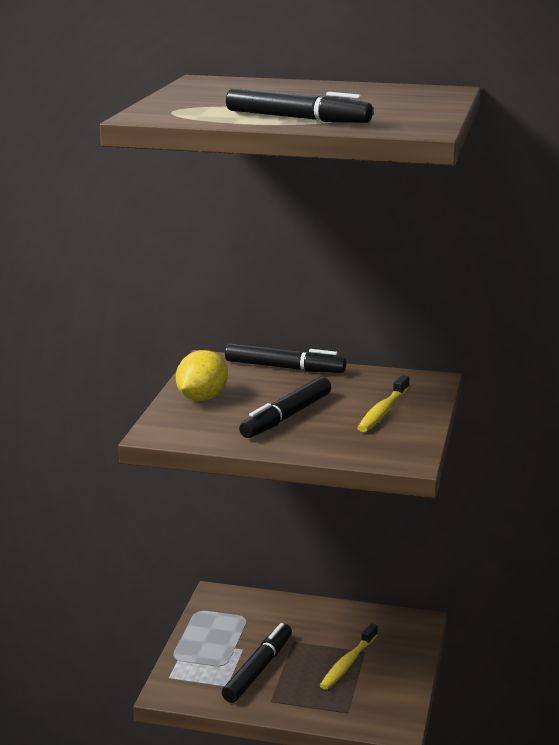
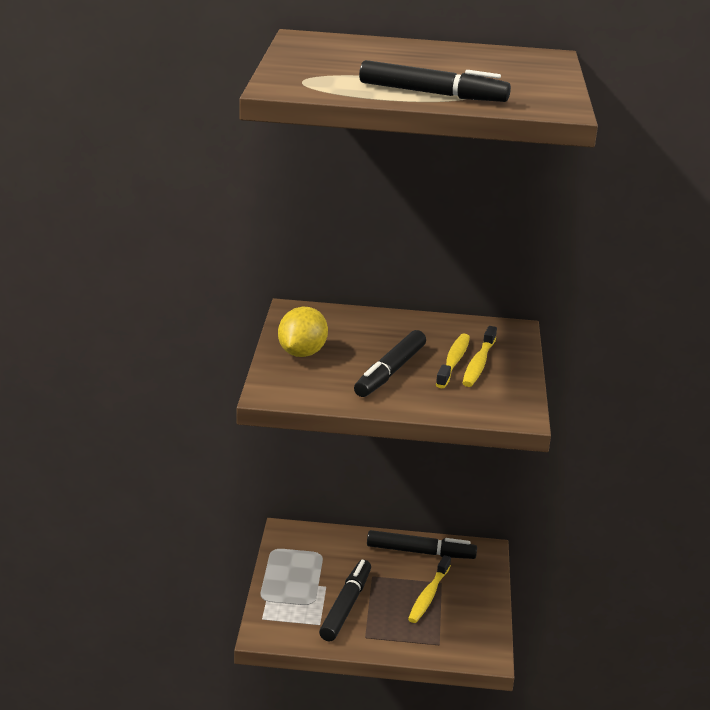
camera: 10 degrees left, 5 degrees up
black marker [225,343,346,373] -> black marker moved to [367,530,477,559]
none -> yellow toothbrush [436,334,470,388]

